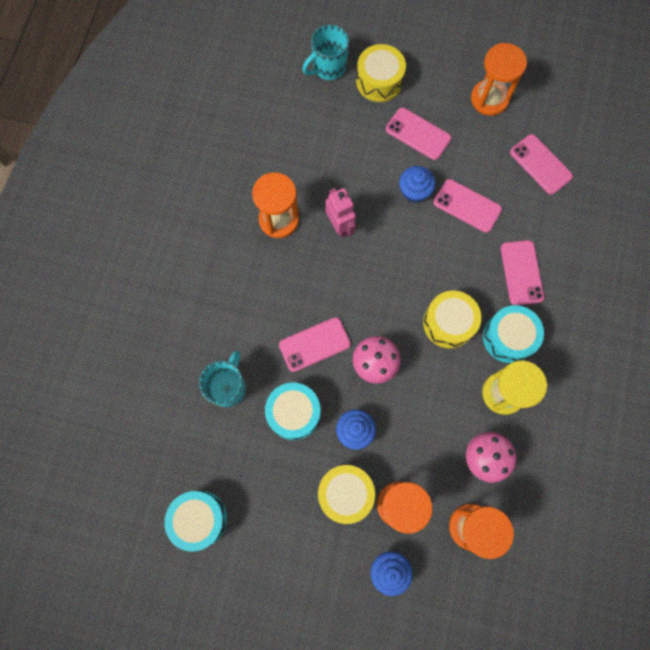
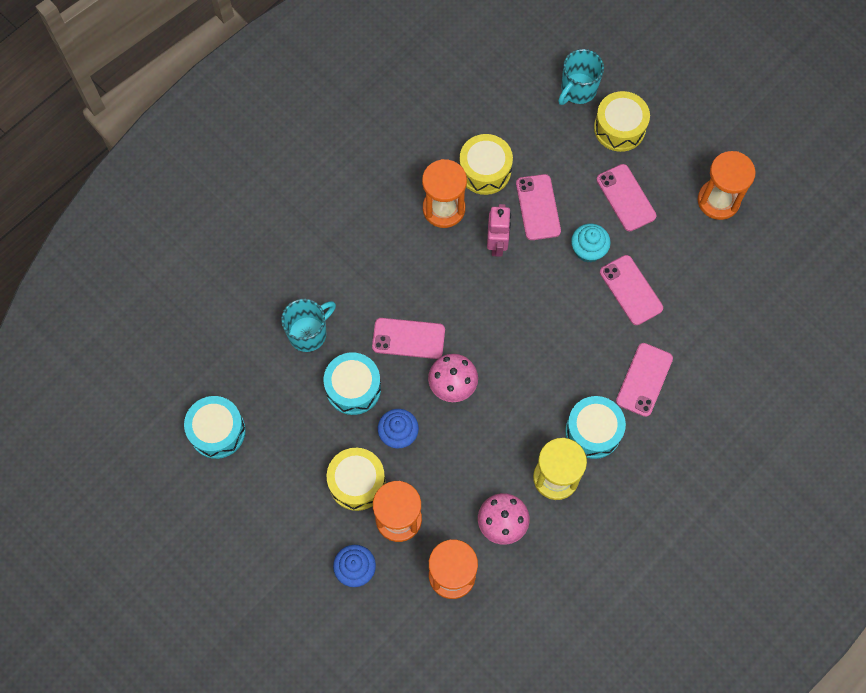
camera: 30 degrees right, 5 degrees down
turquoise mug [302,25,349,80] -> turquoise mug turned 45 degrees counterclockwise [558,49,604,105]
blue cupcake [399,166,436,203] -> turquoise cupcake [571,224,611,263]
yellow drum [423,290,481,349] -> yellow drum moved to [459,134,513,195]
pink phone [510,134,573,195] -> pink phone moved to [516,174,561,240]

